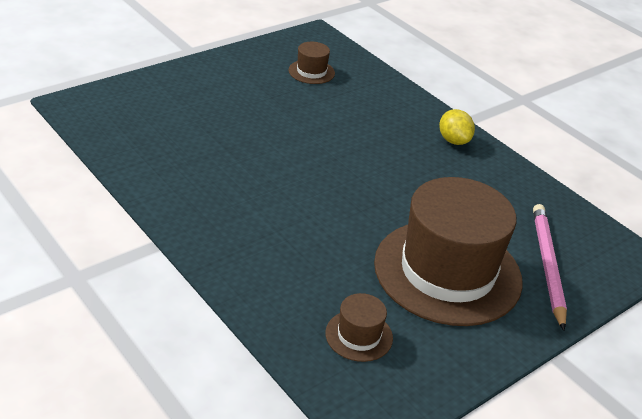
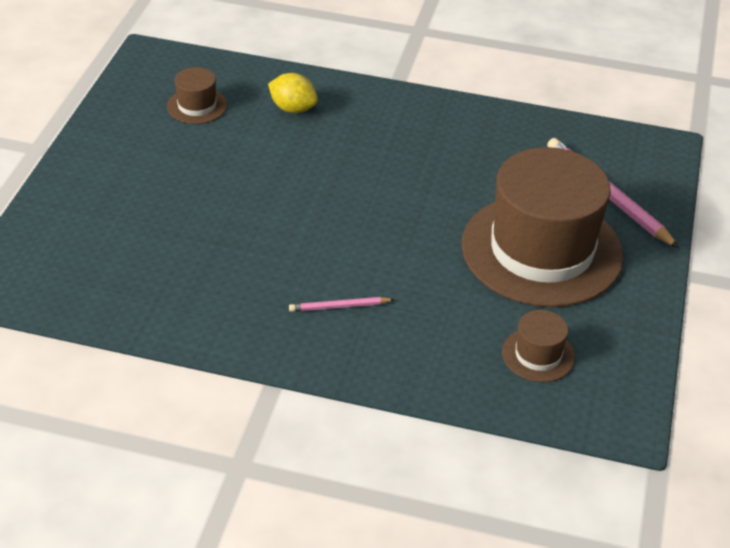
camera: 35 degrees left, 5 degrees up
yellow lemon [439,109,475,145] -> yellow lemon moved to [268,73,318,113]
none -> pink pencil [289,297,395,312]

